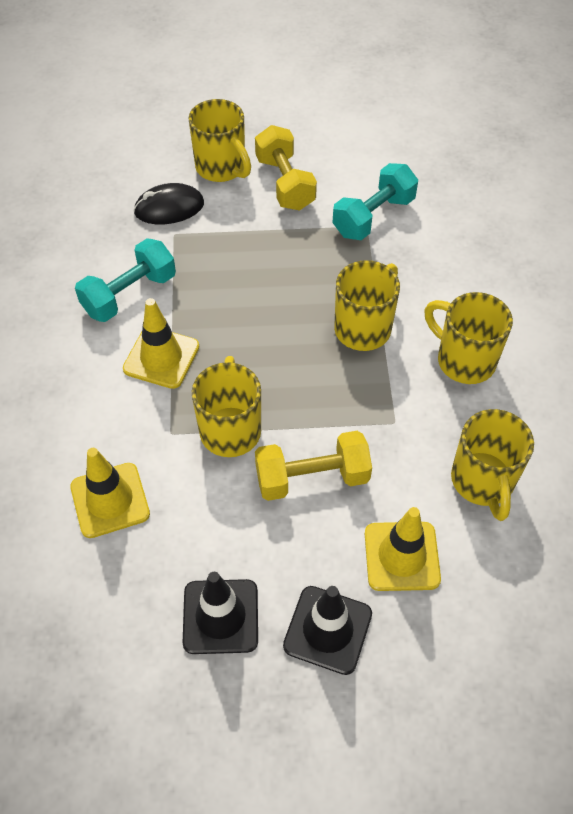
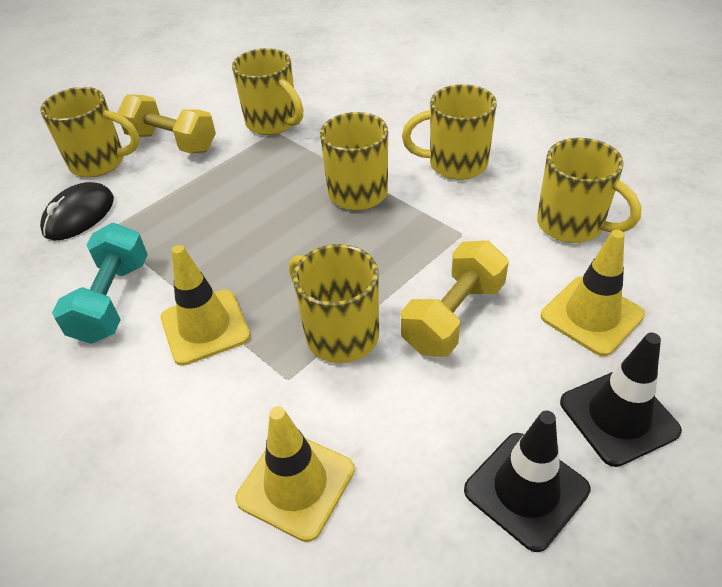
camera: 40 degrees left, 10 degrees down
turquoise dumbbell [332,163,418,240] -> yellow mug [232,48,303,135]

